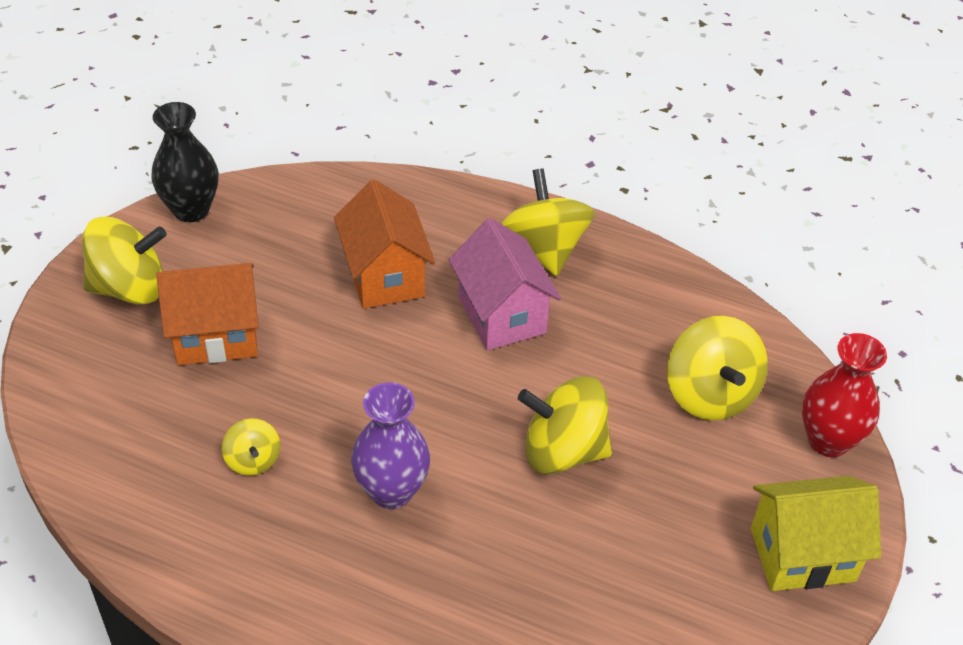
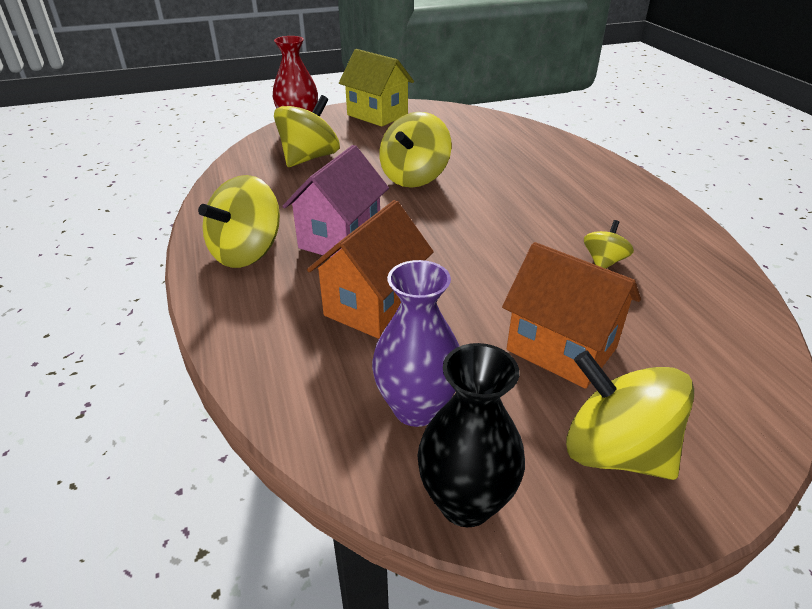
camera: 130 degrees left, 10 degrees down
purple vase [351,382,430,509] -> purple vase moved to [372,260,460,427]
yellow spinning top [518,376,612,474] -> yellow spinning top turned 60 degrees clockwise [379,112,452,188]

